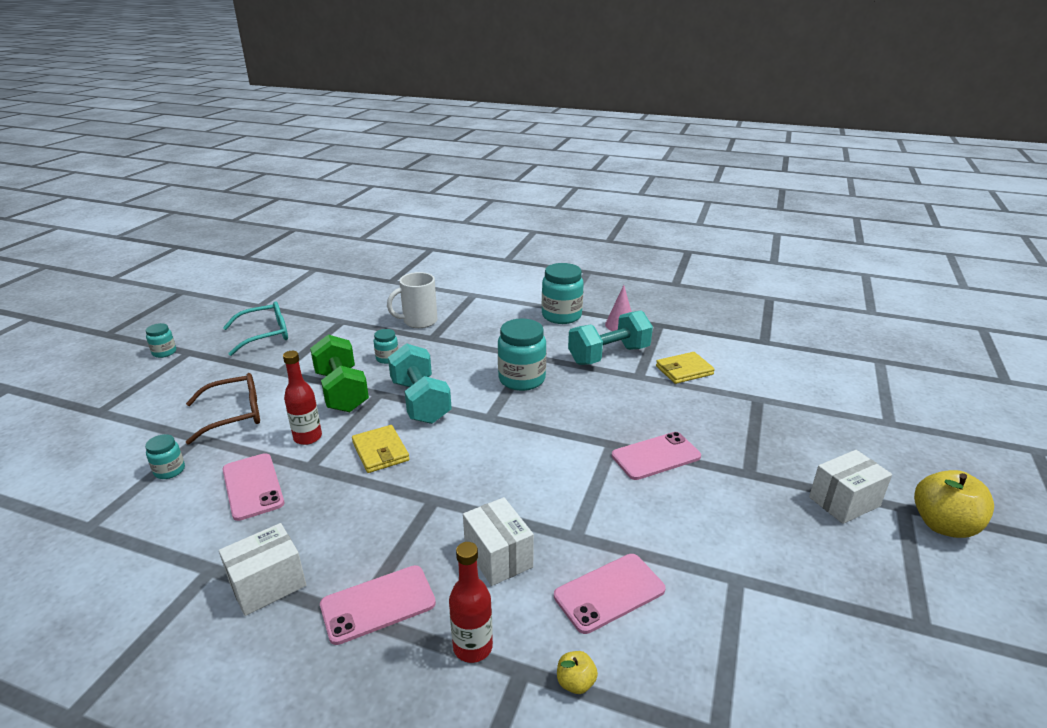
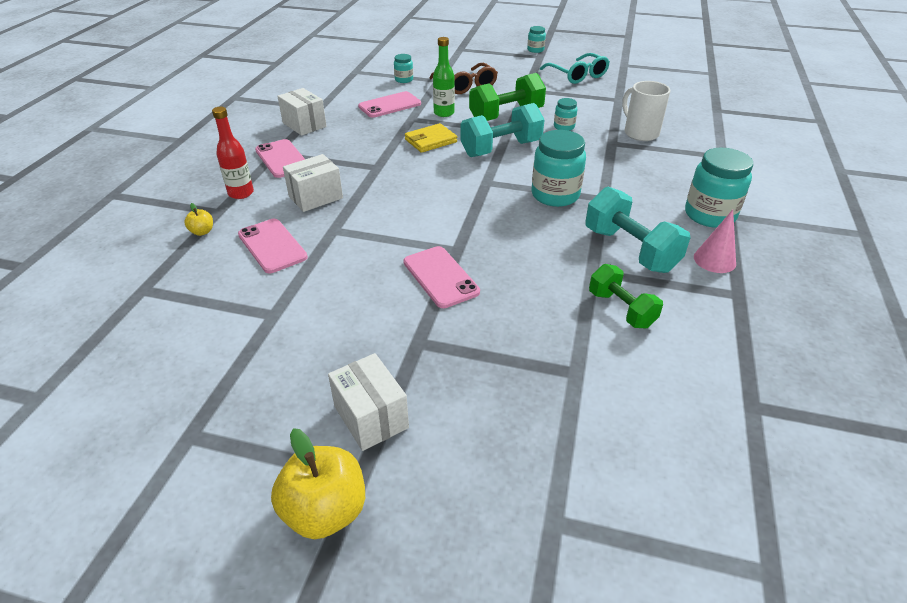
camera: 85 degrees right, 10 degrees up
red bottle [283,351,322,445] -> green bottle [433,37,455,117]
yellow wallet [656,352,715,384] -> green dumbbell [589,264,663,328]

